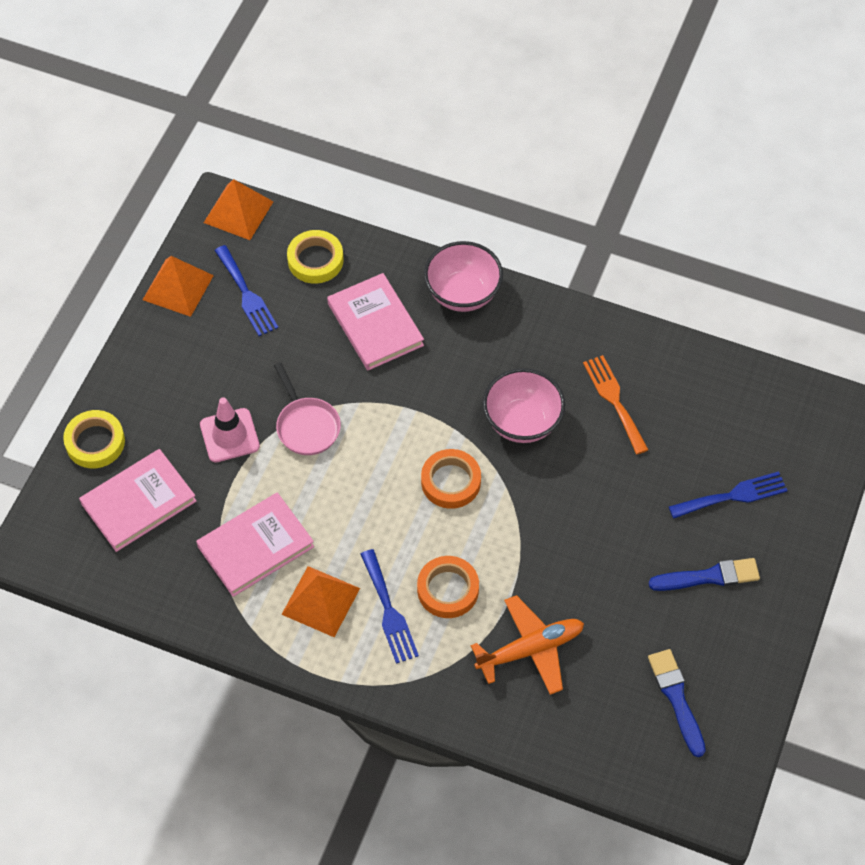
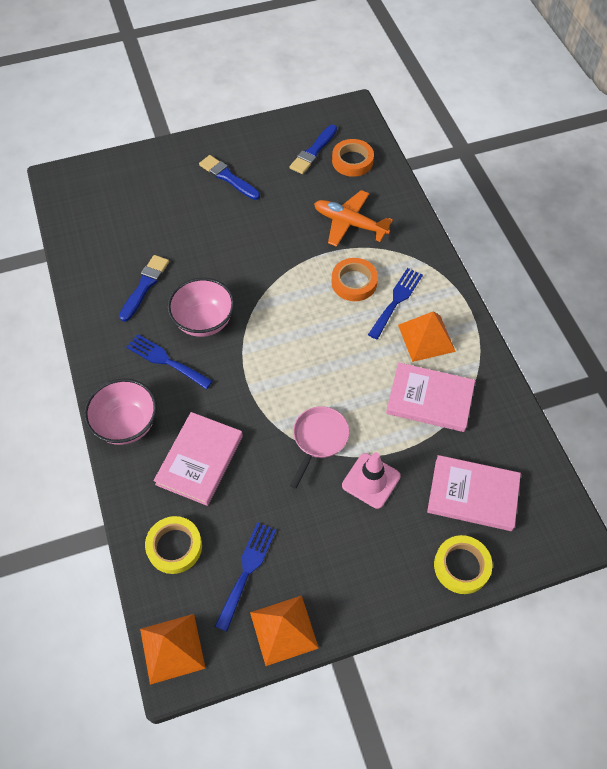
camera: 130 degrees left, 0 degrees up
orange tape [421,449,481,509] -> orange tape moved to [332,139,374,177]
orange fork [583,355,649,454] -> blue brush [119,255,169,322]
blue fork [669,471,788,519] -> blue fork moved to [126,334,213,389]

